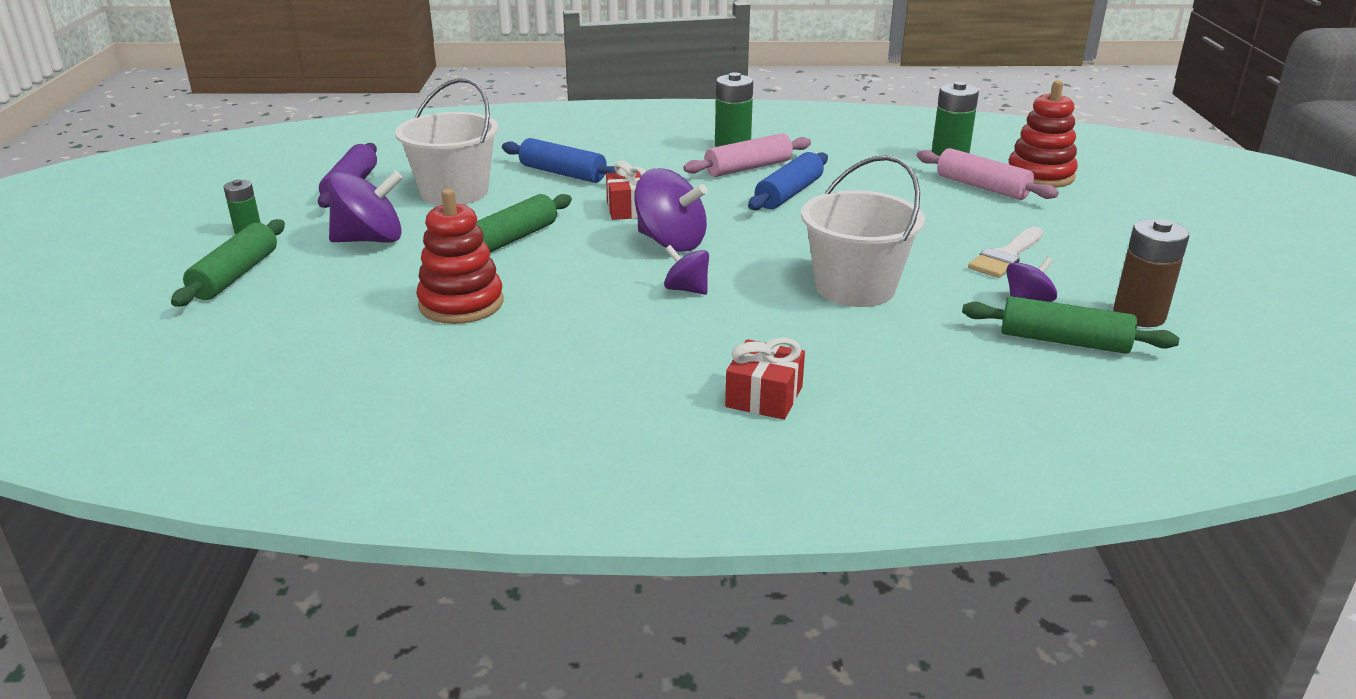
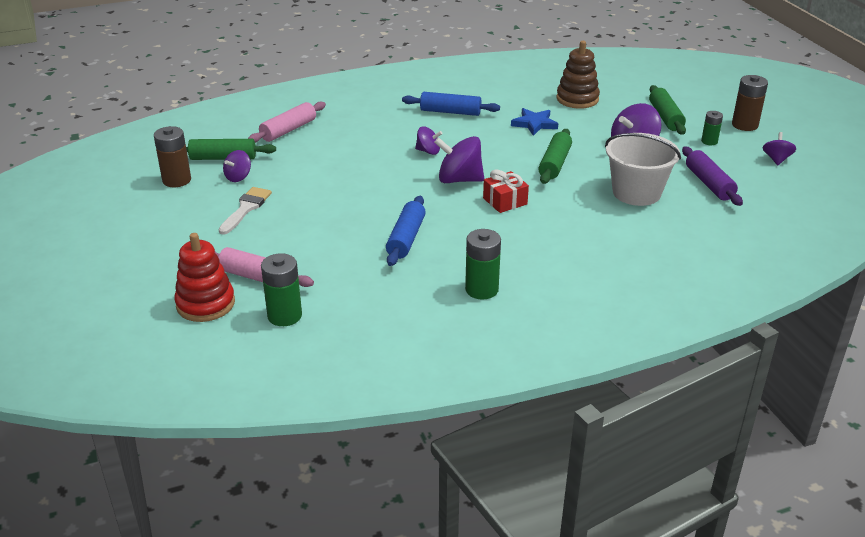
camera: 160 degrees right, 5 degrees up
red stacking toy [416,189,503,324] -> blue star [511,108,558,136]
blue rolling pin [502,138,616,183] -> blue rolling pin moved to [402,92,500,116]
pink rolling pin [683,133,811,177] -> pink rolling pin moved to [248,102,326,143]
red gift [725,338,805,420] -> none
white bucket [801,155,925,307] -> none
none -> brown stacking toy [556,41,600,109]
none -> brown battery [732,75,768,131]
none -> purple spinning top [763,132,796,165]

